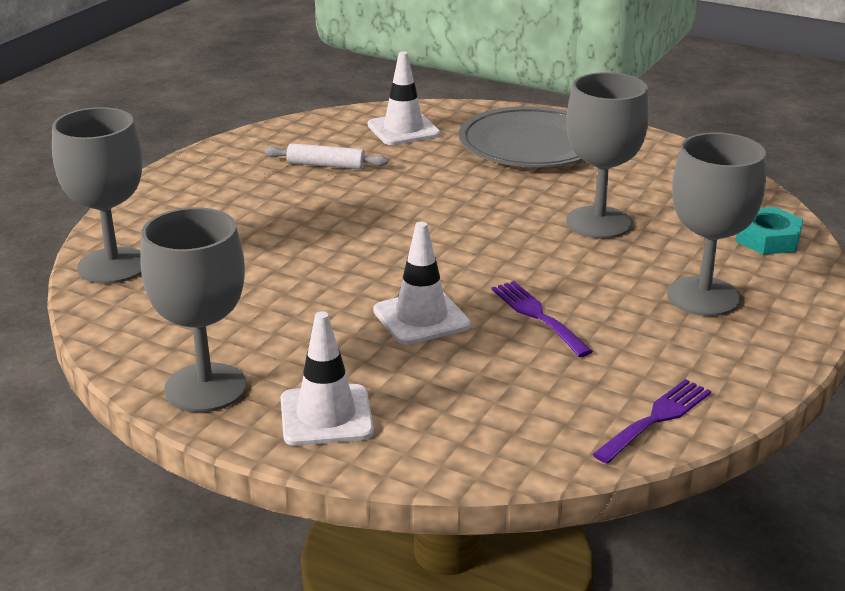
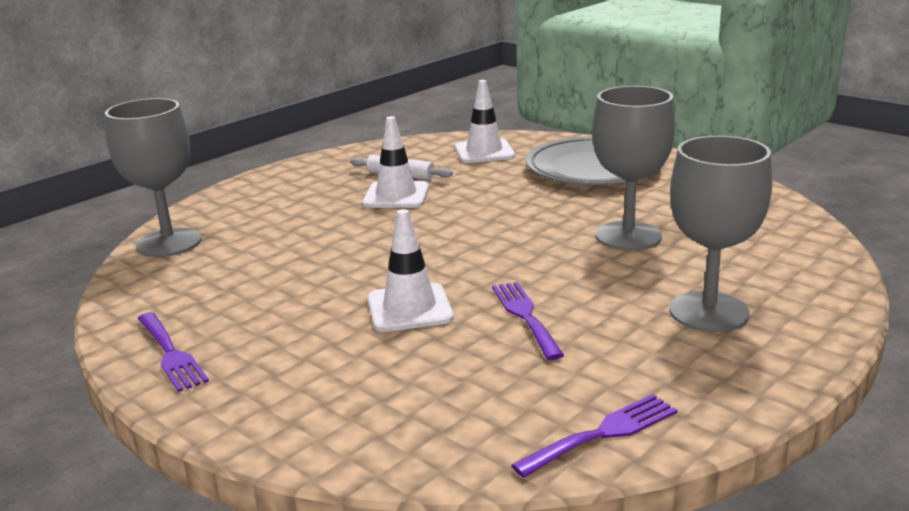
camera: 15 degrees right, 5 degrees down
grey goblet [140,207,247,412] -> purple fork [137,312,209,392]
white traffic cone [281,311,374,446] -> white traffic cone moved to [363,116,429,208]
turquoise nut [736,207,803,255] -> none

